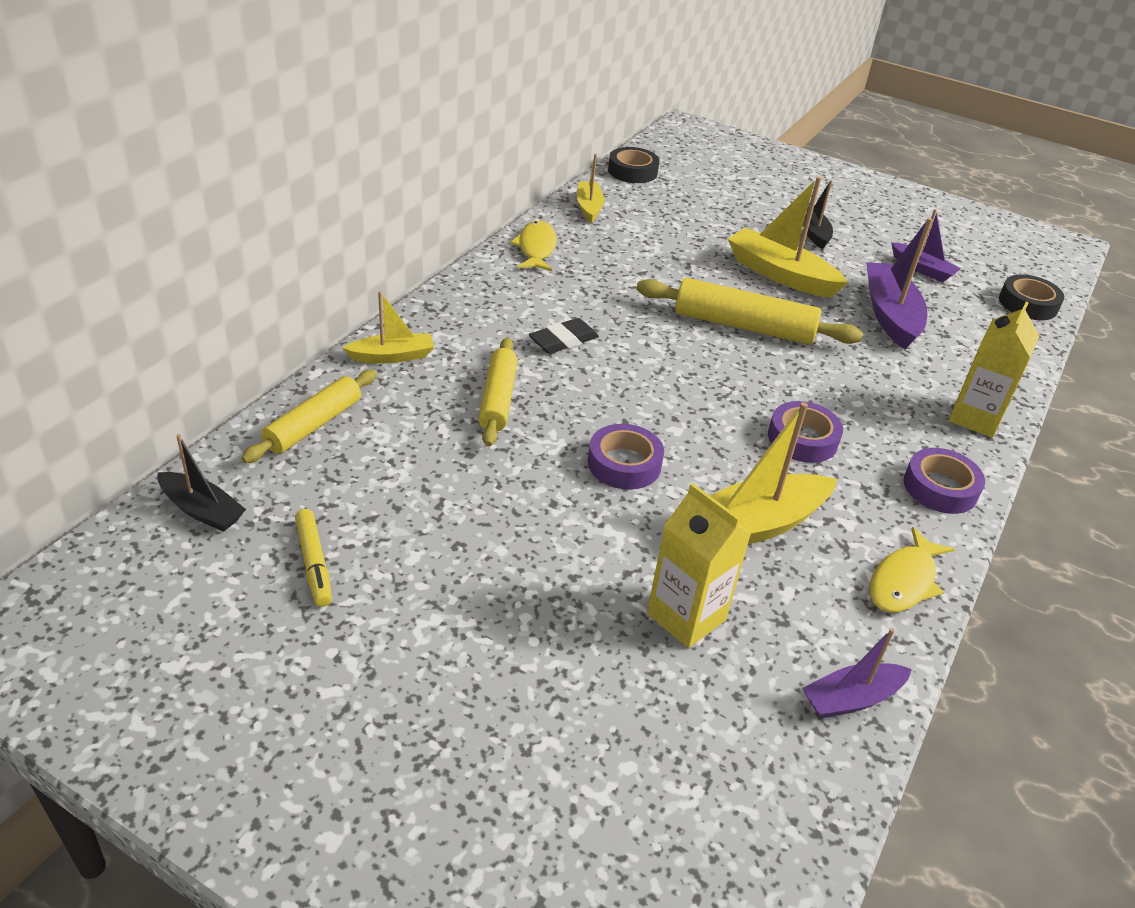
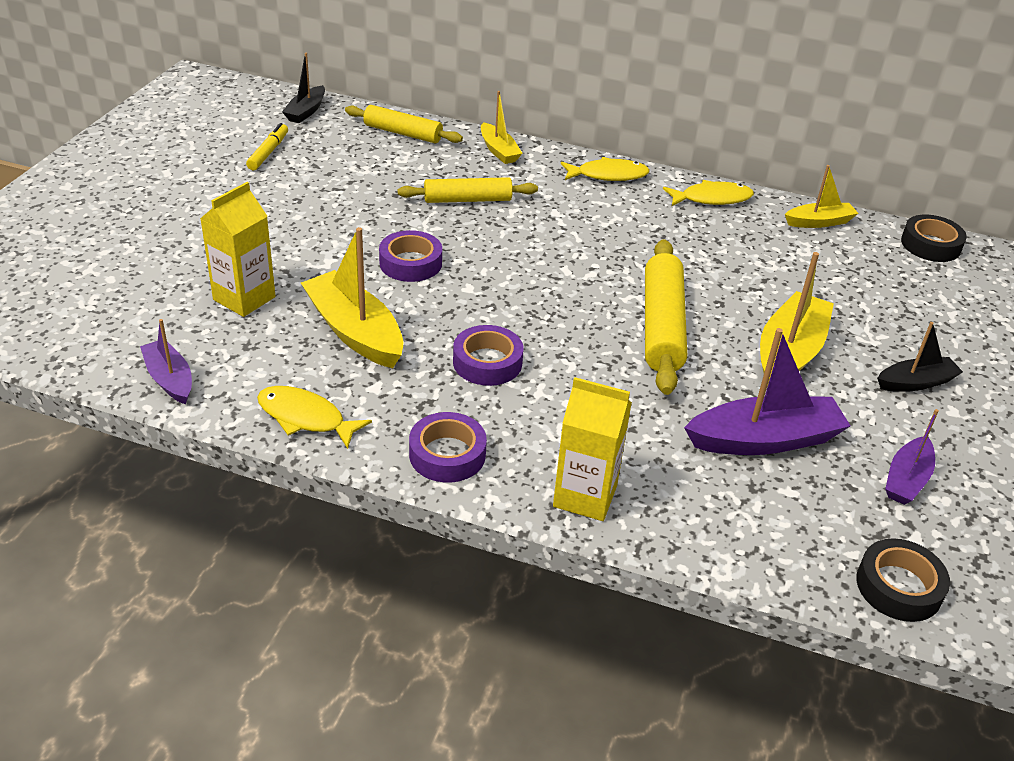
camera: 80 degrees right, 0 degrees up
yellow marker [295,509,332,607] -> yellow marker turned 135 degrees clockwise [246,123,288,170]
black eraser [529,318,599,354] -> none
none -> yellow fish [561,157,650,181]

